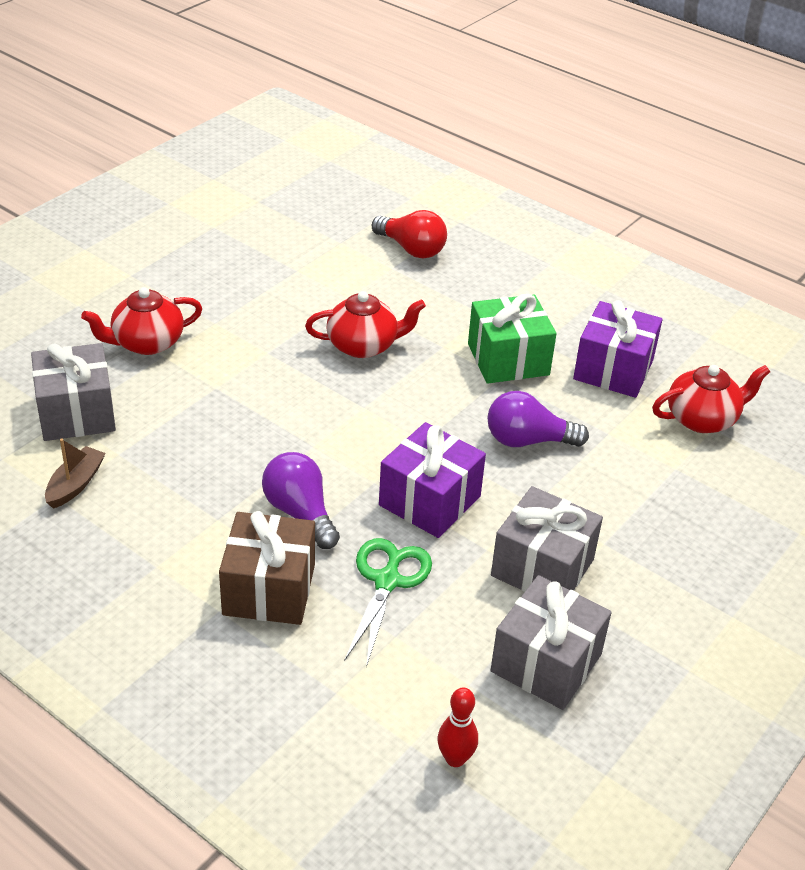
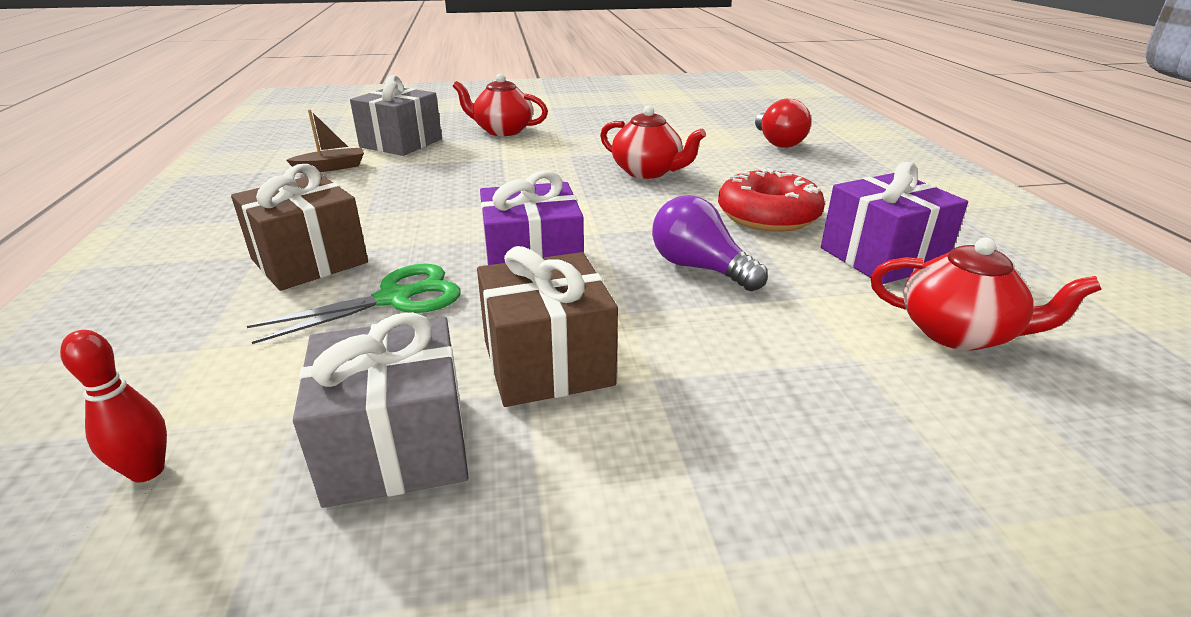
camera: 45 degrees right, 10 degrees down
purple light bulb [262,452,340,549] -> none
green gift [468,294,557,384] -> red donut [718,167,825,232]
grey gift [491,486,603,592] -> brown gift [477,246,618,407]

